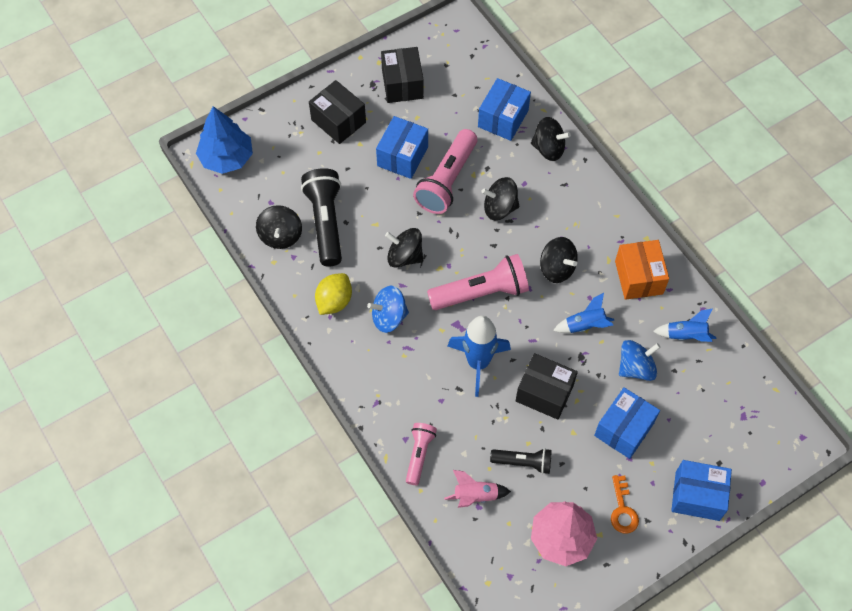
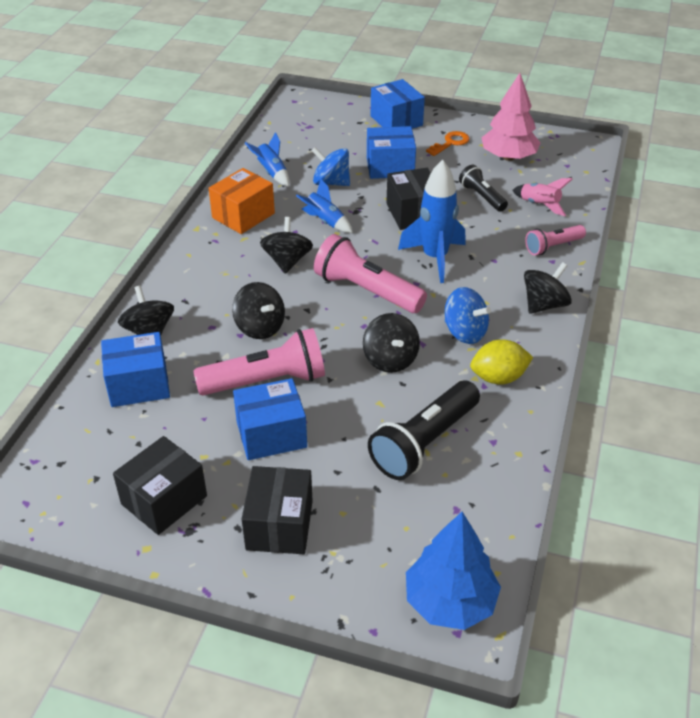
camera: 130 degrees left, 20 degrees down
black spinning top [256,205,302,249] -> black spinning top moved to [524,262,572,314]

